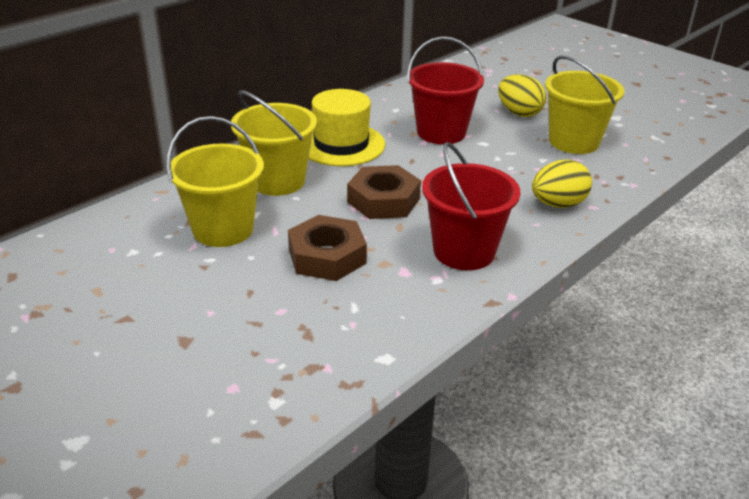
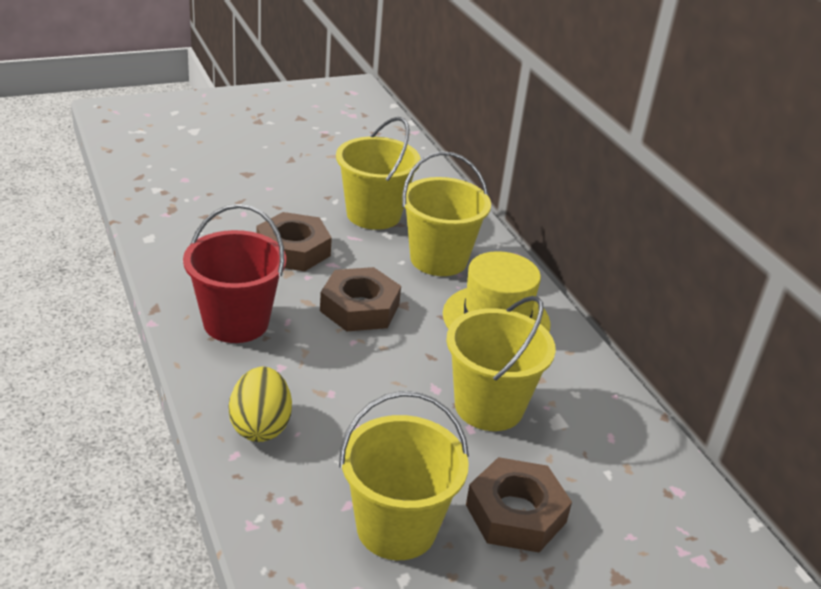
camera: 110 degrees right, 0 degrees up
red bucket [407,36,484,144] -> yellow bucket [446,296,556,431]
yellow egg [498,74,546,117] -> brown nut [466,457,572,552]

